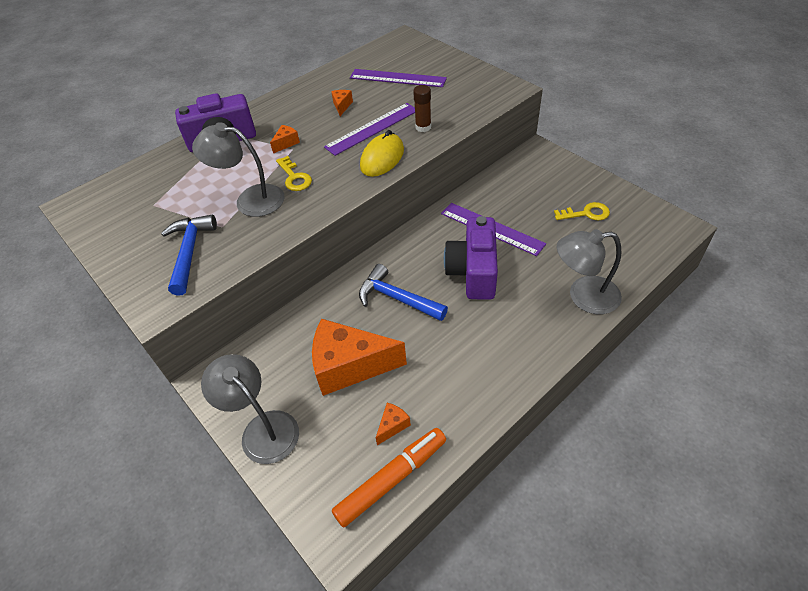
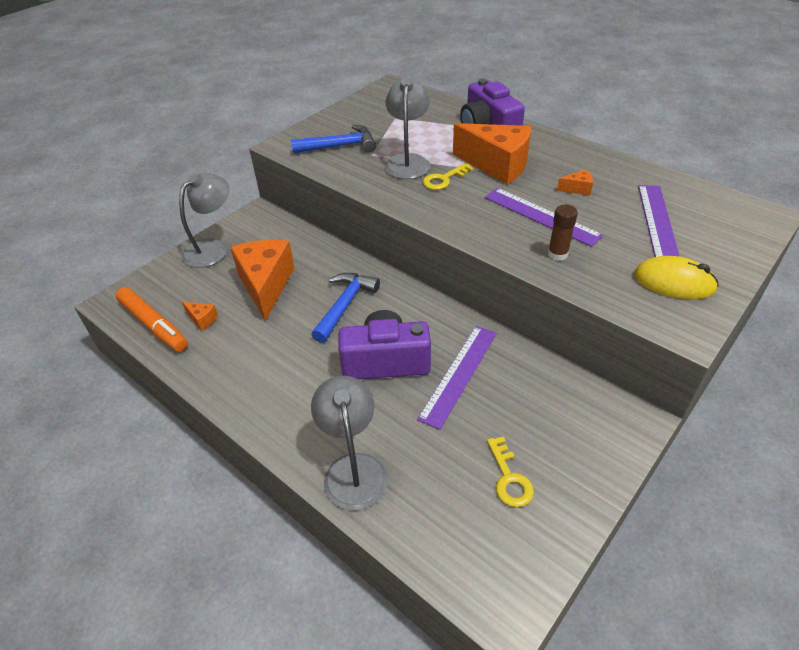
camera: 80 degrees right, 5 degrees down
orange cheese [270,125,300,154] -> orange cheese [453,123,531,184], size x2.45
yellow mouse [360,130,404,177] -> yellow mouse moved to [634,256,719,299]

